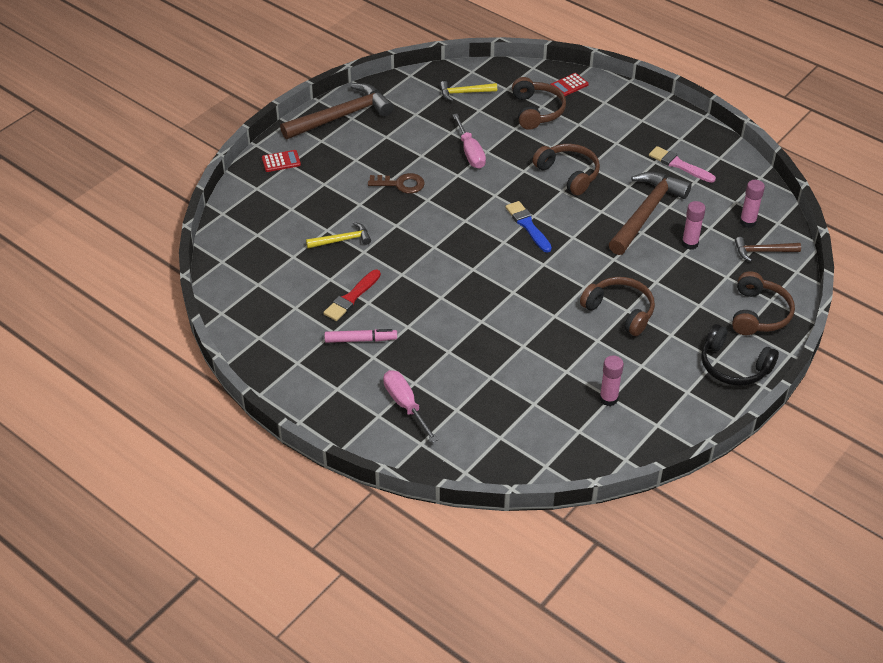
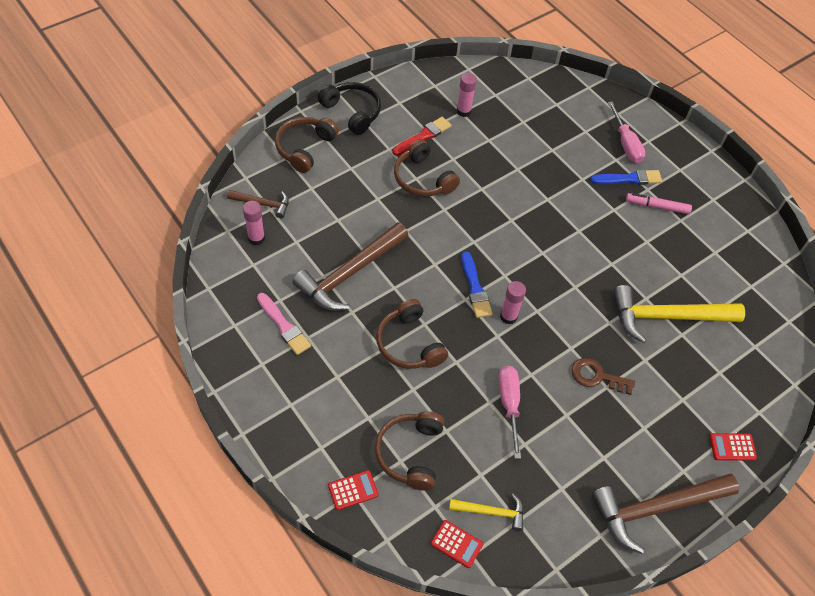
camera: 170 degrees left, 10 degrees up
yellow hammer [306,222,371,248] -> yellow hammer [613,285,745,343], size x1.95
red brush [323,270,381,321] -> red brush moved to [393,117,451,156]
pink glue stick [682,201,706,250] -> pink glue stick moved to [500,281,526,324]
none -> red calculator [431,520,483,568]
none -> blue brush [591,169,662,185]

